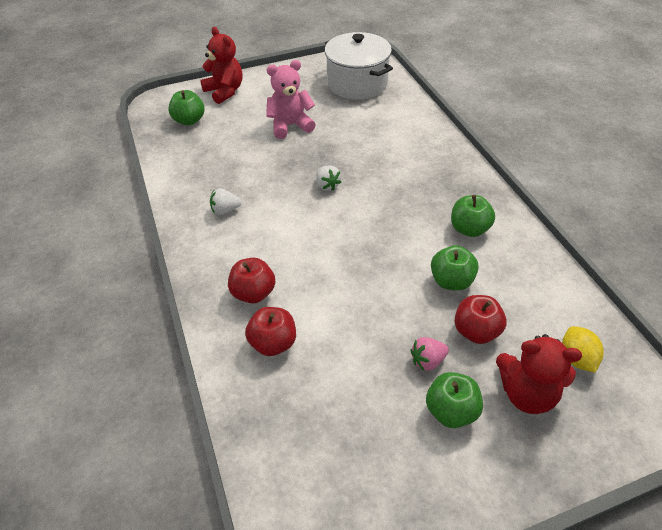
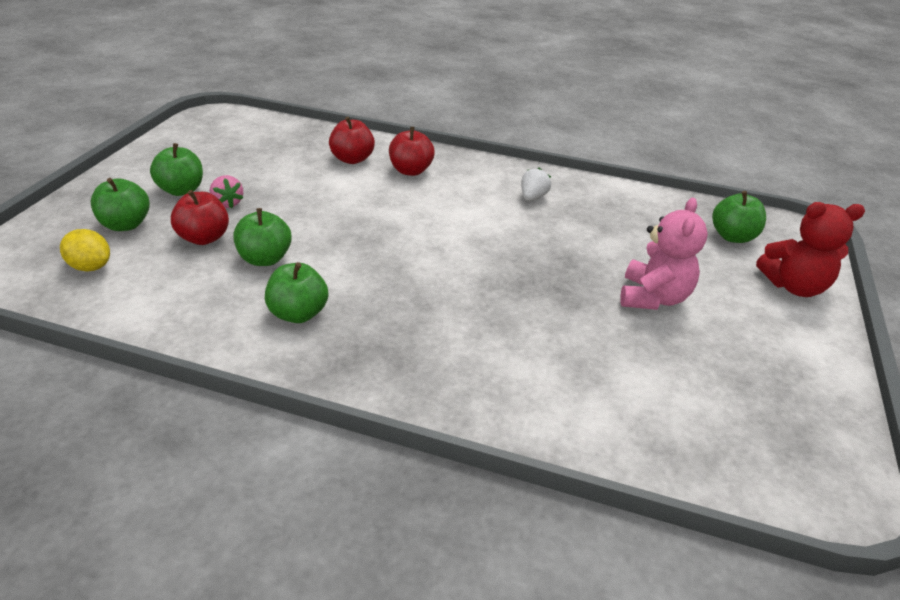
camera: 125 degrees right, 10 degrees down
white strawberry [316,165,341,191] -> none
white pot [325,32,393,99] -> none
pink strawberry [411,337,449,371] -> pink strawberry turned 135 degrees clockwise [210,175,243,208]
red teddy bear [496,334,582,414] -> green apple [91,178,150,231]

